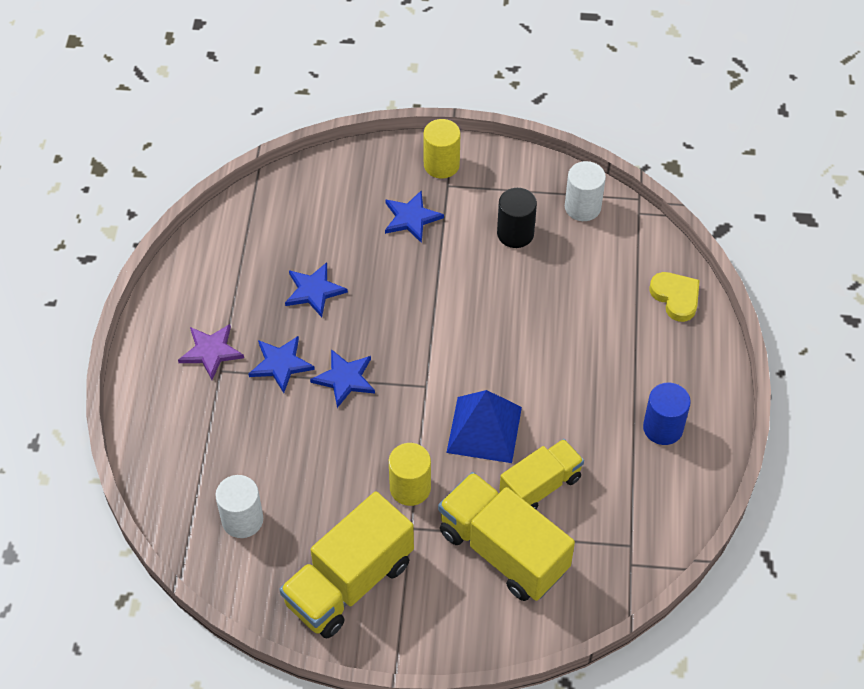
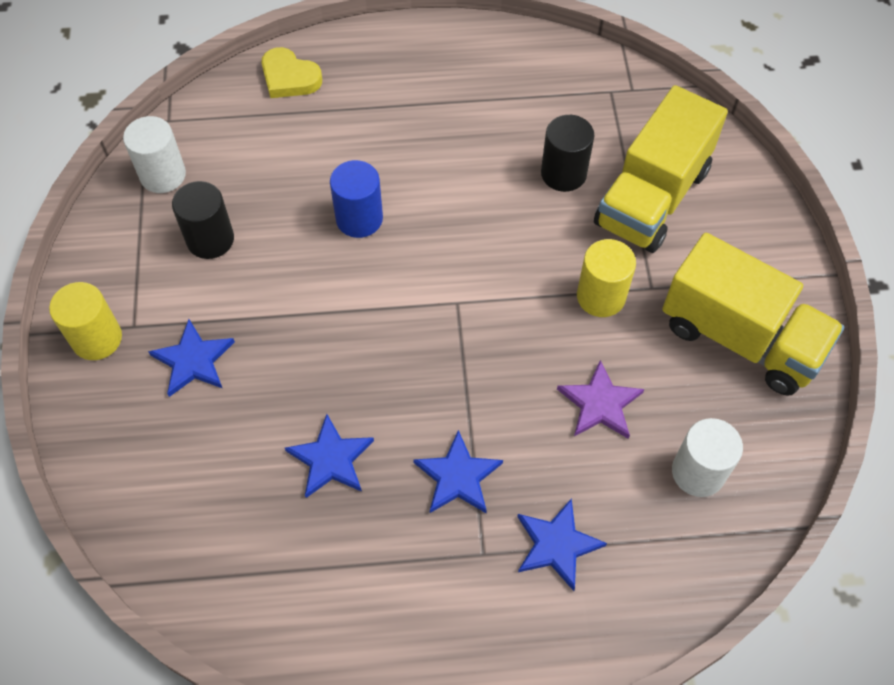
camera: 100 degrees left, 5 degrees up
purple star [178,324,244,380] -> purple star moved to [557,360,644,439]
blue star [310,349,375,408] -> blue star moved to [517,498,607,591]
blue pyramid [446,390,522,463] -> none
yellow truck [499,439,584,509] -> black cylinder [541,115,594,192]
blue cylinder [643,382,691,445] -> blue cylinder moved to [330,160,383,238]
yellow heart [650,272,700,322] -> yellow heart turned 105 degrees counterclockwise [261,47,322,98]

